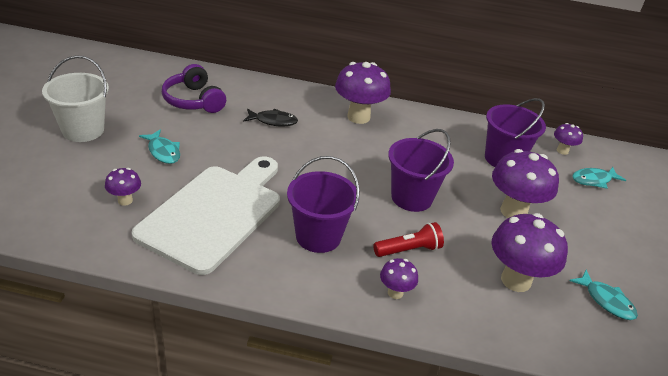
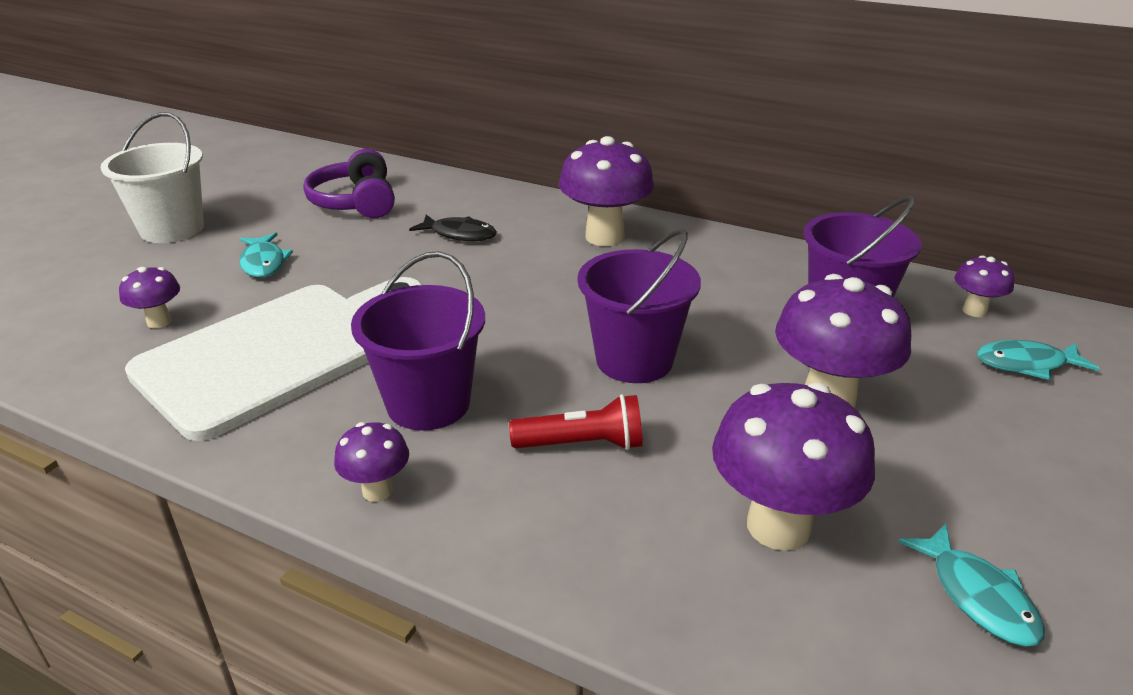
camera: 20 degrees right, 5 degrees down
purple mushroom [380,258,418,299] -> purple mushroom moved to [334,422,409,502]

